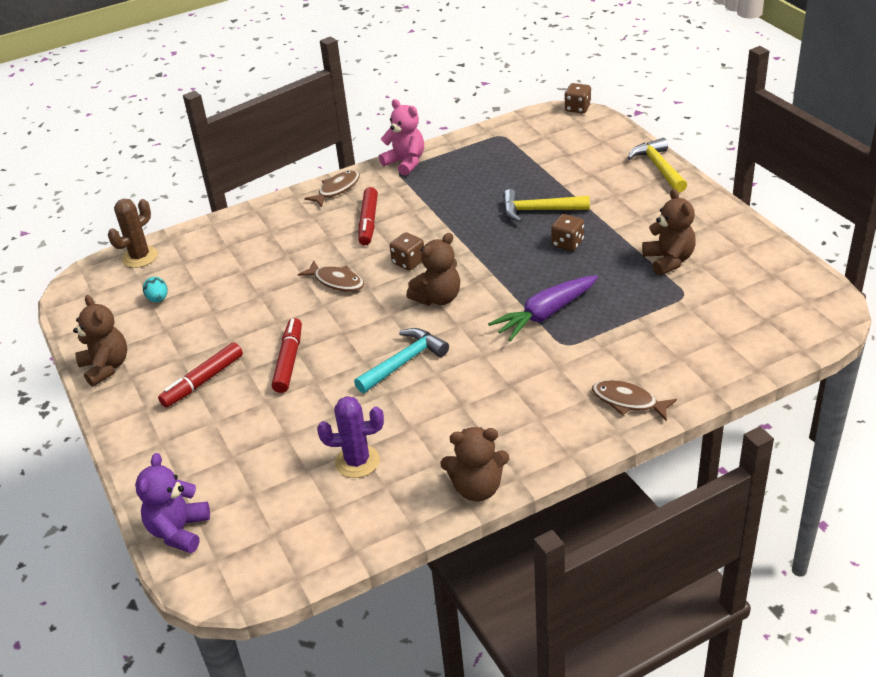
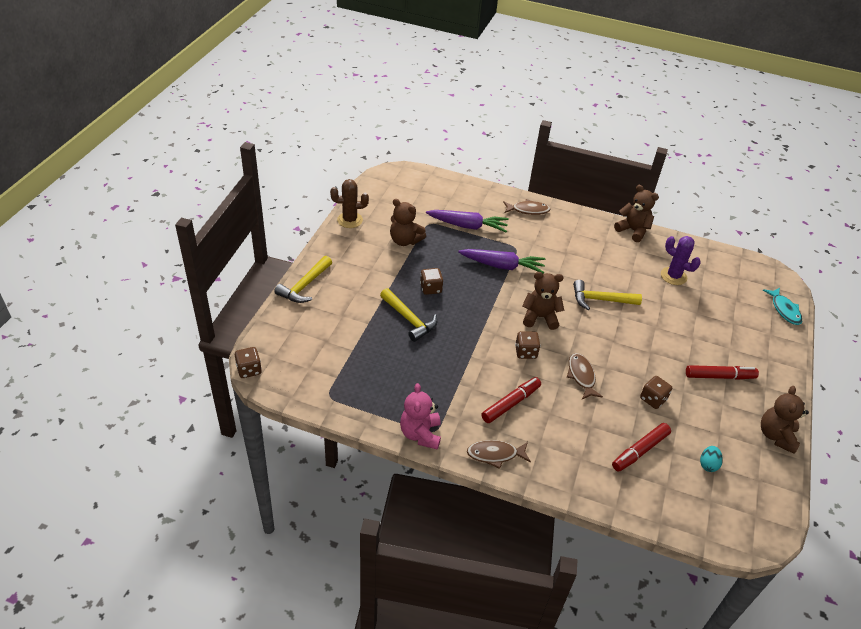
camera: 140 degrees left, 5 degrees up
brown cactus [108,199,158,268] -> brown cactus moved to [330,179,369,228]
purple teddy bear [135,453,210,553] -> turquoise fish [763,287,802,325]
red marker [272,318,302,393] -> red marker moved to [612,423,671,472]
turquoise hammer [354,328,449,393] -> yellow hammer [573,280,642,310]
brown fish [592,380,677,420] -> brown fish turned 75 degrees counterclockwise [503,199,550,215]
brown teddy bear [642,189,696,276] -> brown teddy bear turned 90 degrees counterclockwise [390,199,426,246]
none -> purple carrot [426,210,509,232]
none -> brown dice [640,376,672,409]

